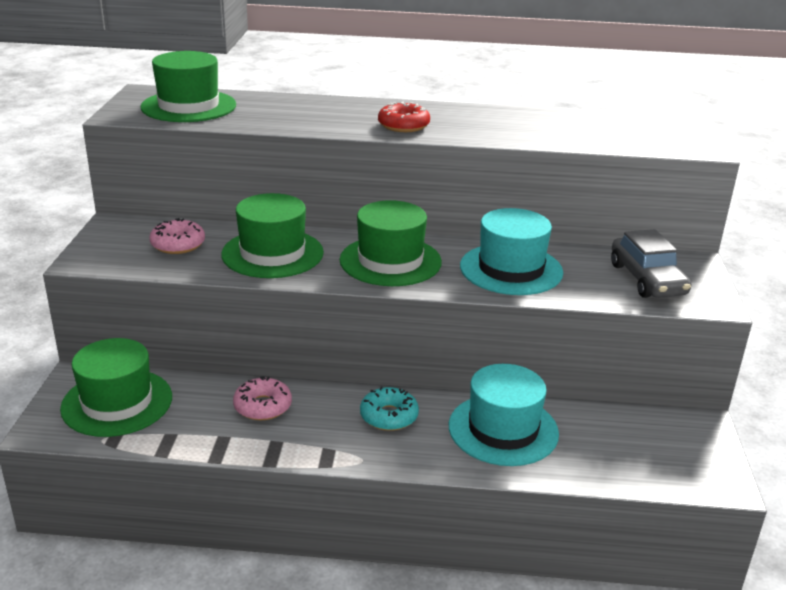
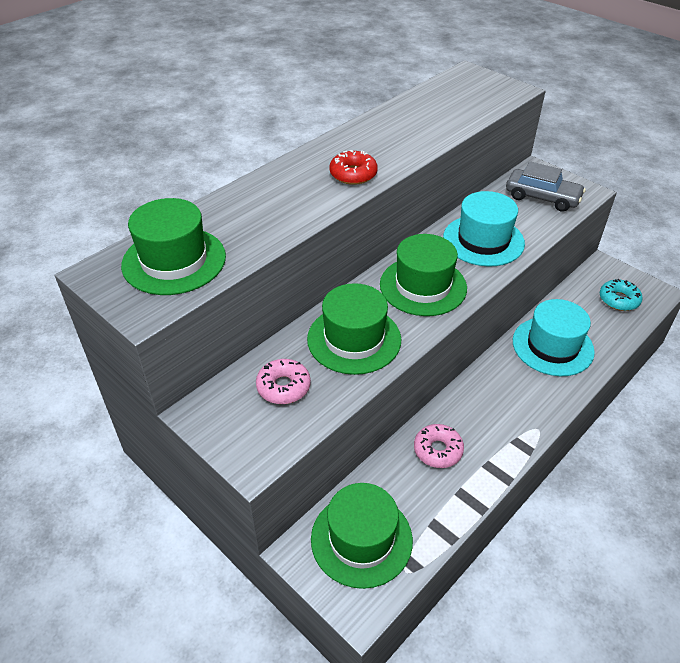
camera: 50 degrees left, 15 degrees up
turquoise donut [360,387,419,431] -> turquoise donut moved to [600,279,643,311]

